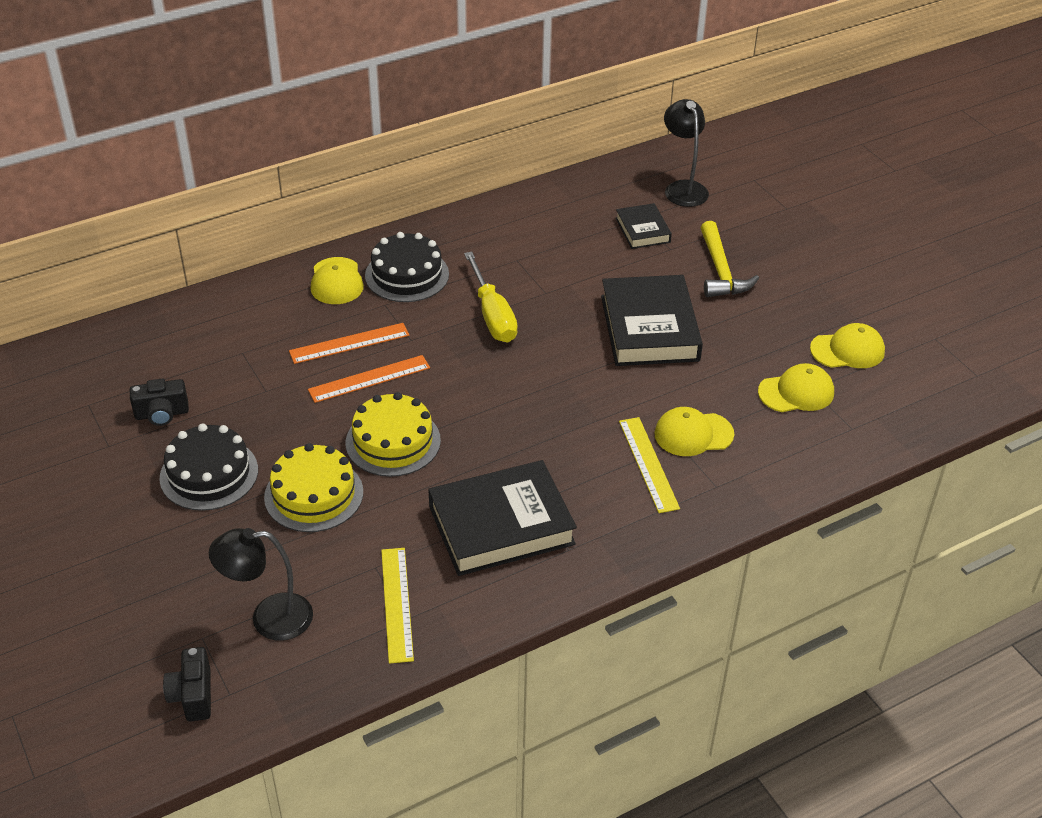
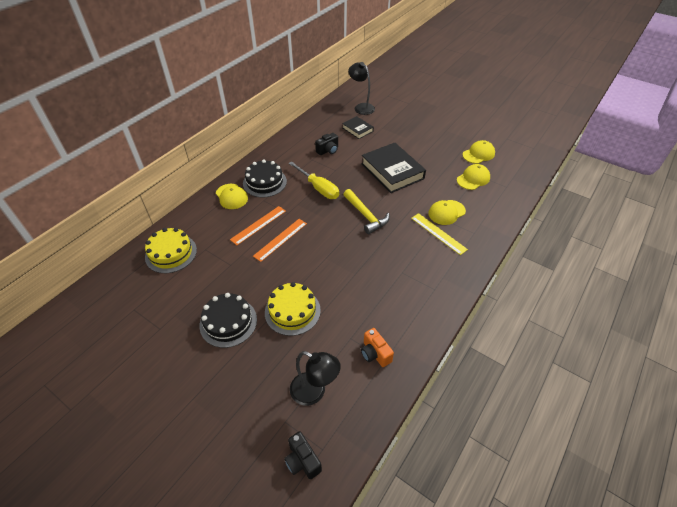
camera: 25 degrees left, 5 degrees up
black camera [130,379,189,426] -> black camera moved to [315,133,338,155]
black lamp [209,528,313,641] -> black lamp turned 120 degrees counterclockwise [290,351,341,406]
yellow cake [346,392,441,477] -> yellow cake moved to [145,228,197,273]
yellow ruler [381,548,414,664] -> orange camera [361,328,394,367]
black book [428,460,577,576] -> none
yellow hammer [701,221,759,297] -> yellow hammer moved to [343,189,390,234]

